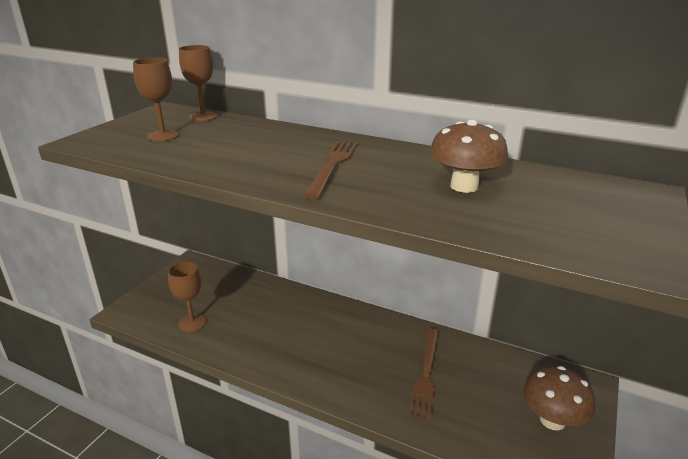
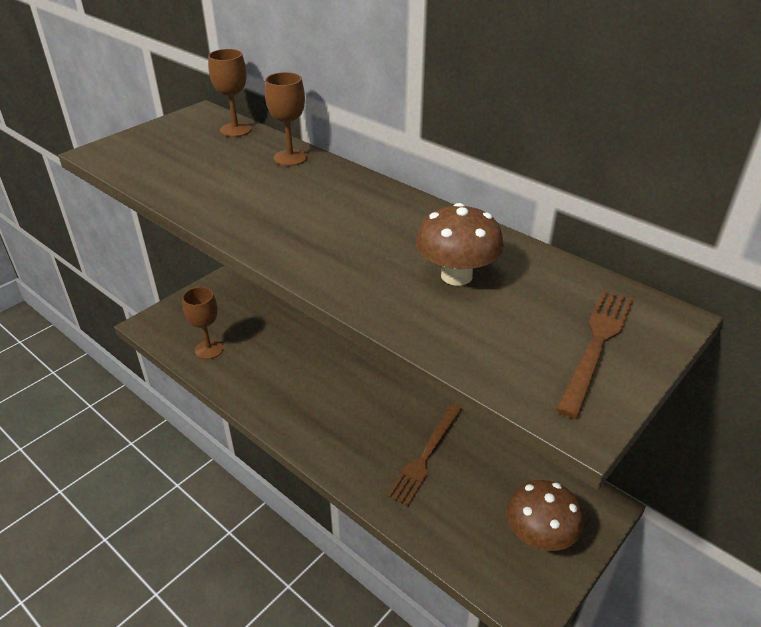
camera: 15 degrees right, 10 degrees up
brown goblet [133,57,179,141] -> brown goblet moved to [265,72,307,166]
brown fork [304,141,358,199] -> brown fork moved to [556,290,634,418]

